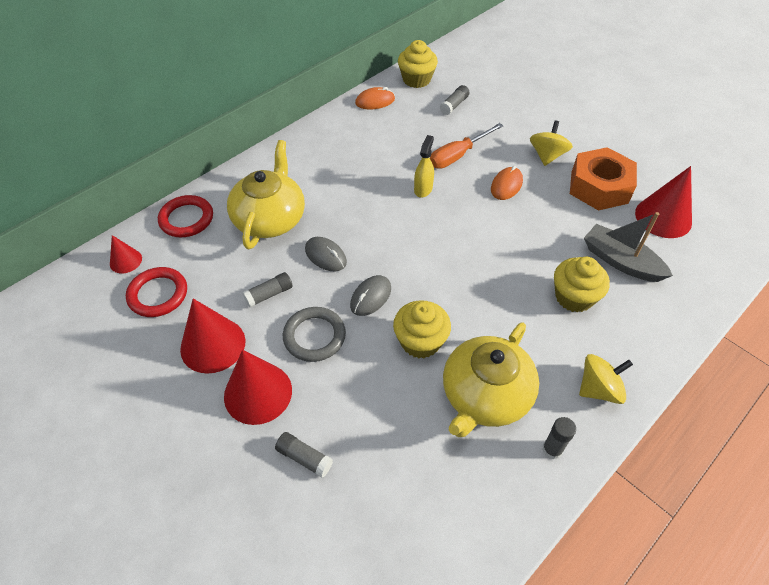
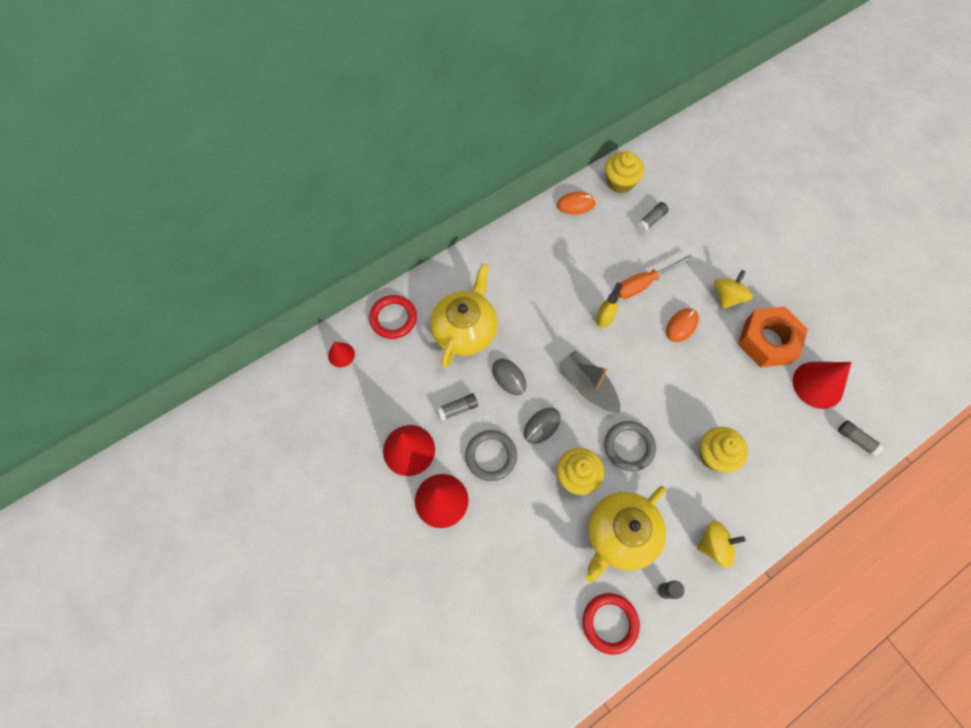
camera: 10 degrees right, 15 degrees up
red ring [126,267,187,317] -> red ring moved to [583,593,640,655]
grey glue stick [275,432,333,478] -> grey glue stick moved to [838,420,884,457]
grey boat [584,212,673,282] -> grey boat moved to [559,350,620,413]
none -> grey ring [604,421,656,471]

